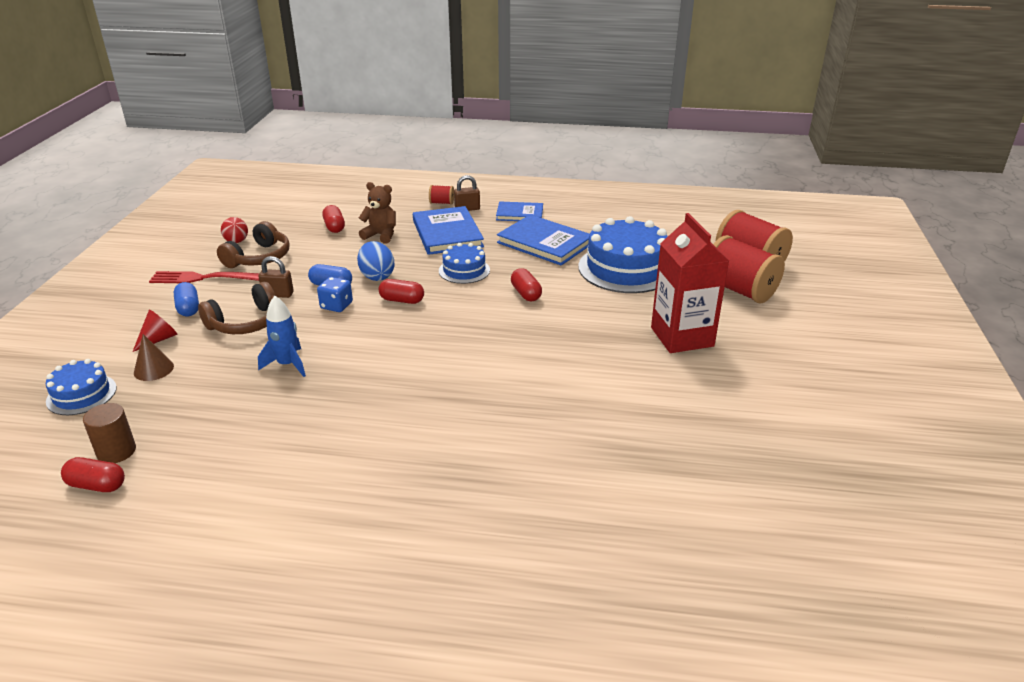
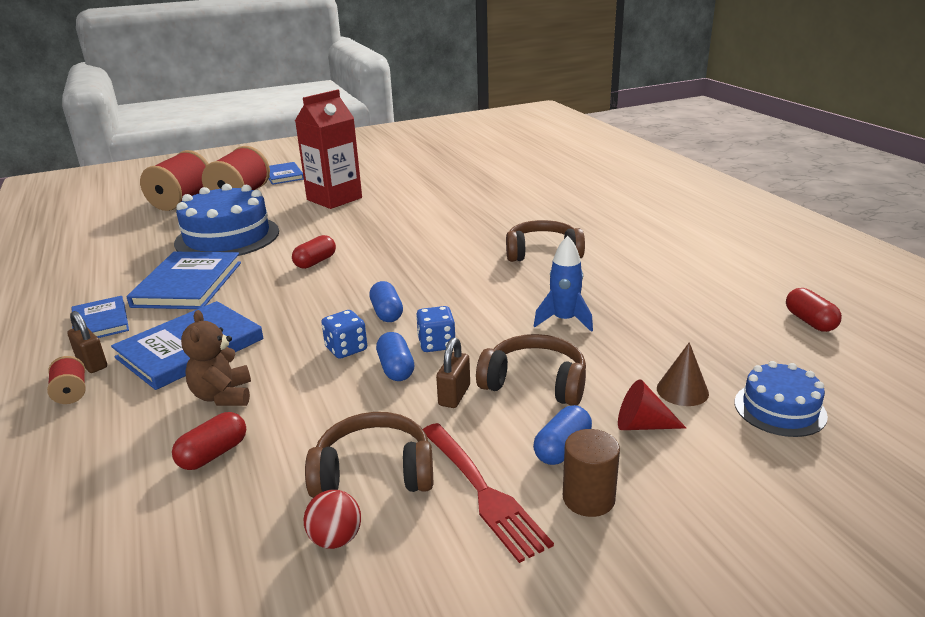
camera: 120 degrees left, 5 degrees down
brown cylinder [83,403,136,463] -> brown cylinder moved to [563,429,620,517]
brown padlock [258,256,294,298] -> brown padlock turned 45 degrees clockwise [436,338,470,408]
blue egg [357,241,395,281] -> blue dice [321,310,367,359]
red capsule [378,279,424,304] -> blue capsule [369,281,403,322]
blue cake [439,243,490,284] -> none
none -> blue book [269,162,304,185]
none -> brown headphones [506,220,585,262]

